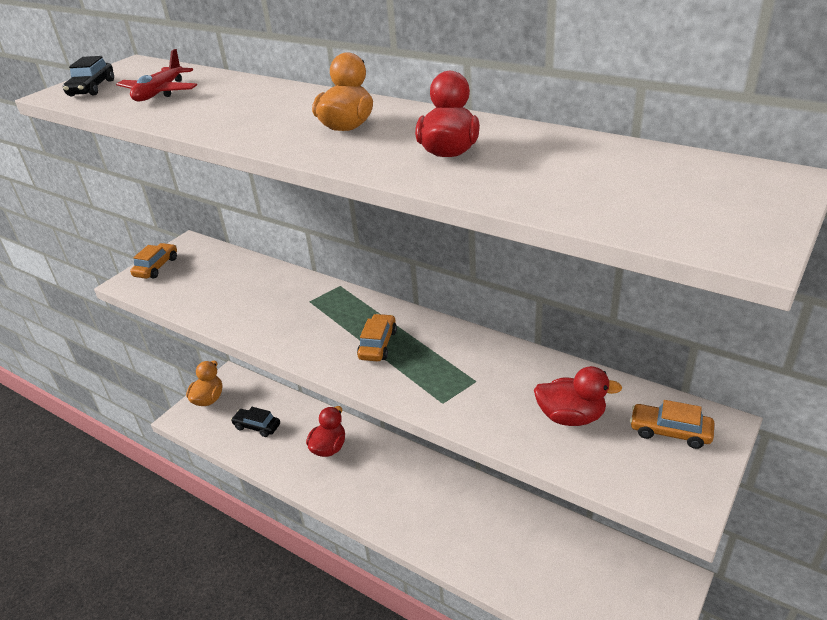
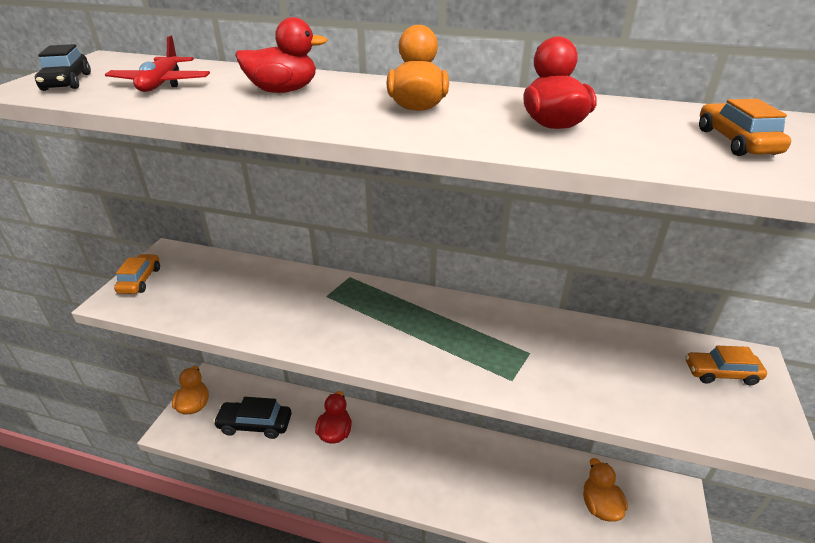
camera: 20 degrees left, 0 degrees up
black car [231,407,280,437] -> black car [213,397,291,439], size x1.50
orange car [357,314,397,361] -> orange car moved to [699,99,791,156]
red duck [534,366,622,426] -> red duck moved to [235,17,327,93]
none -> orange duck [583,458,628,521]

